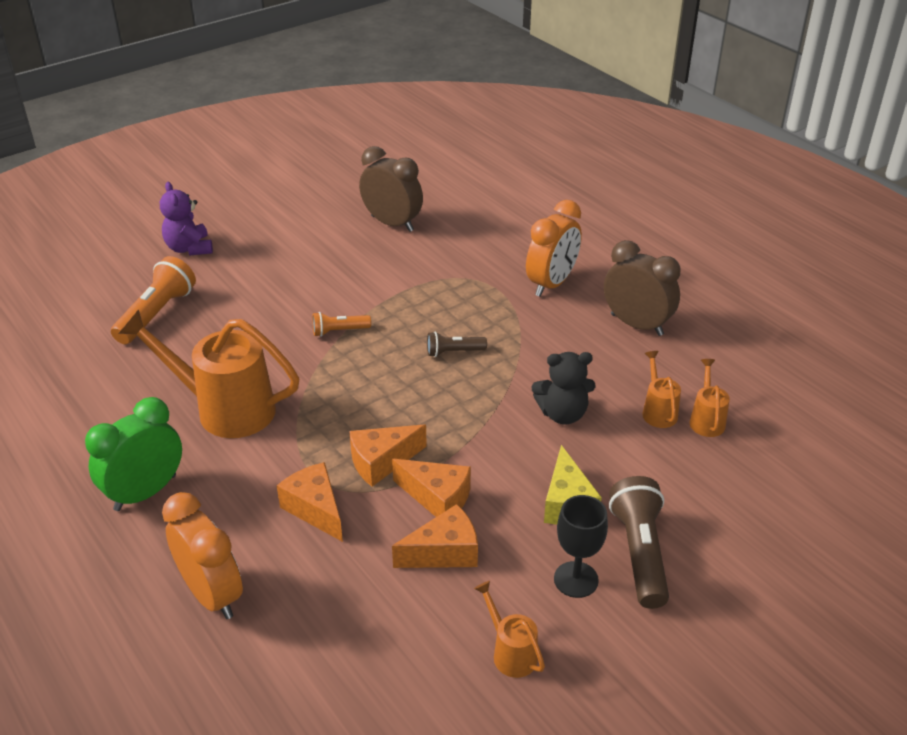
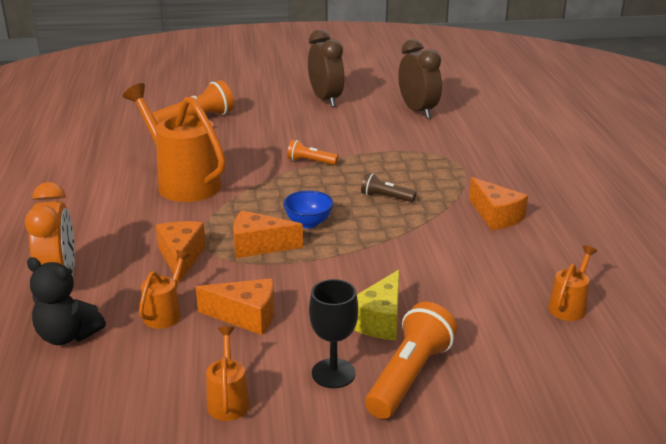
camera: 30 degrees right, 10 degrees down
green clock [85,397,182,511] -> none
purple teddy bear [160,182,213,255] -> none
orange cheese [392,459,471,517] -> orange cheese moved to [469,177,528,230]
orange clock [526,200,582,297] -> none
black teddy bear [532,352,596,425] -> black teddy bear moved to [27,257,106,345]
brown clock [604,240,680,336] -> brown clock moved to [308,29,344,107]
brown flashlight [609,476,669,609] -> orange flashlight [365,302,457,419]
orange watering can [642,351,681,428] -> orange watering can moved to [139,250,190,329]
none -> blue bowl [283,190,333,228]

